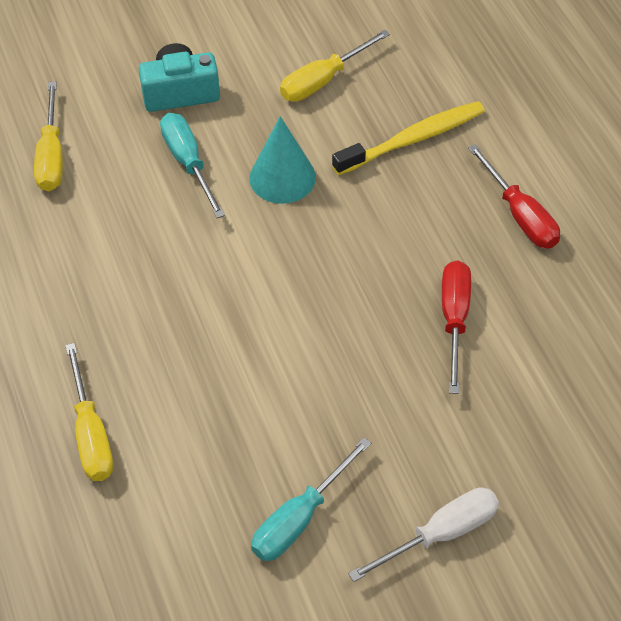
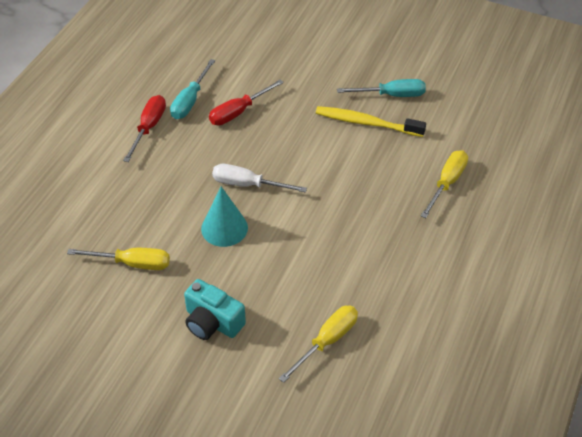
camera: 135 degrees left, 5 degrees down
turquoise screwdriver [160,113,225,218] -> turquoise screwdriver moved to [170,59,215,119]
yellow toothbrush [332,101,485,175] -> yellow toothbrush moved to [316,106,426,137]
white screwdriver [348,488,499,582] -> white screwdriver moved to [212,164,307,193]

